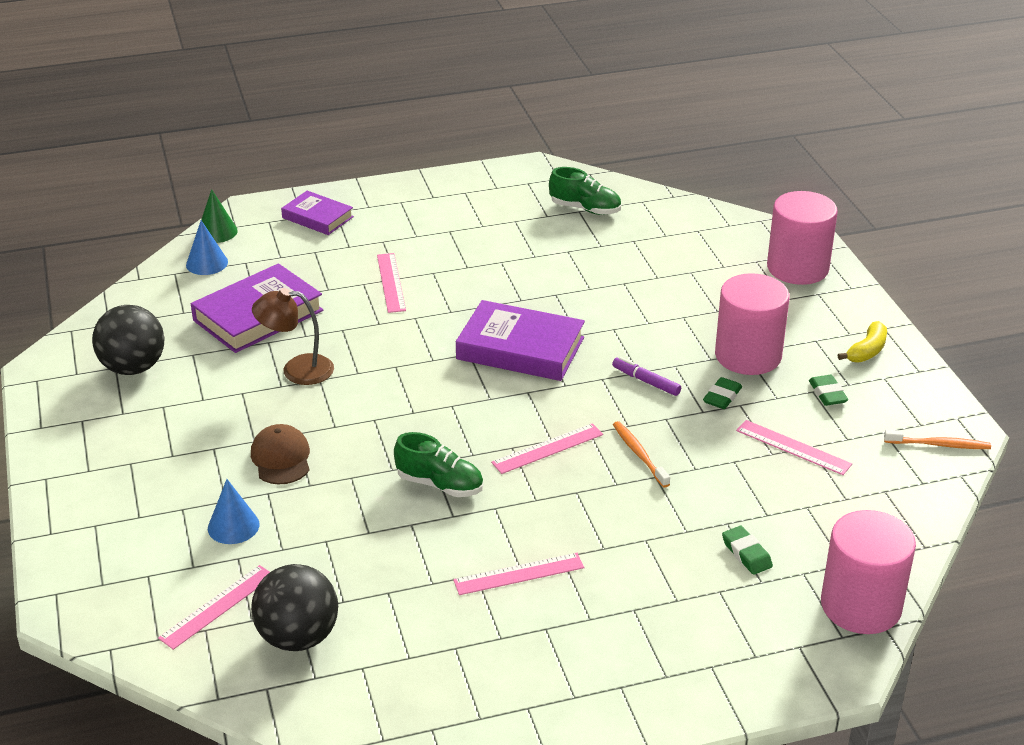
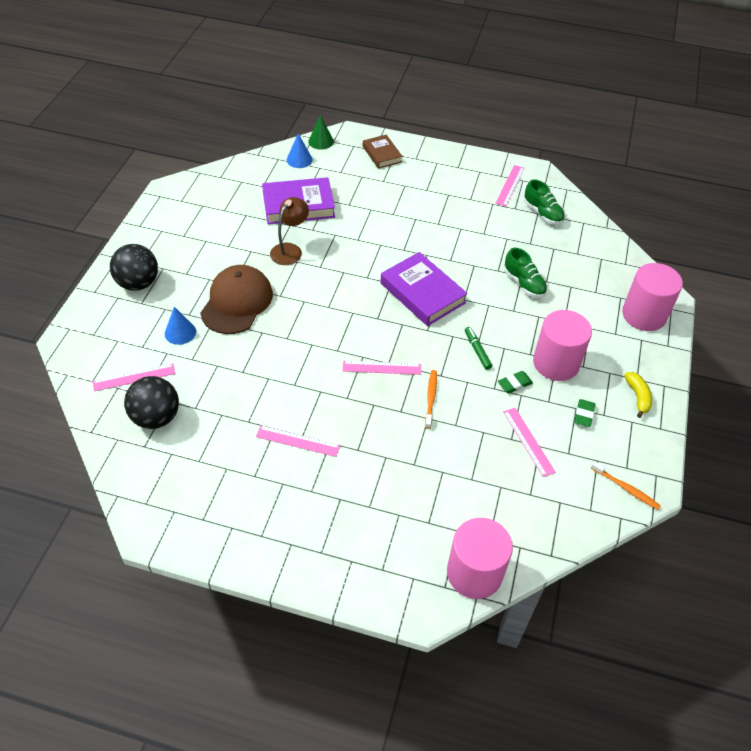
camera: 30 degrees right, 15 degrees up
black ball [92,305,165,375] -> black ball moved to [110,244,158,291]
brown cap [251,424,310,485] -> brown cap [200,265,273,334], size x1.73
brown lamp [252,288,334,385] -> brown lamp turned 90 degrees clockwise [270,197,309,265]
purple book [281,191,354,235] -> brown book [363,135,403,169]
pink ruler [377,253,406,313] -> pink ruler moved to [495,165,525,207]
green shoe [394,432,483,497] -> green shoe moved to [504,248,547,298]
purple marker [612,357,681,396] -> green marker [465,327,492,370]
green eraser [722,526,773,575] -> none
yellow banana [838,321,887,363] -> yellow banana turned 75 degrees counterclockwise [624,372,652,418]

